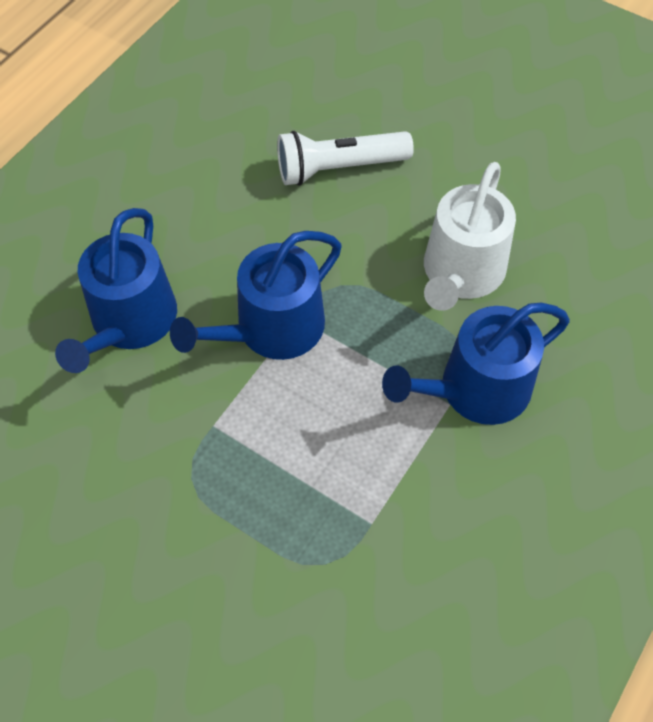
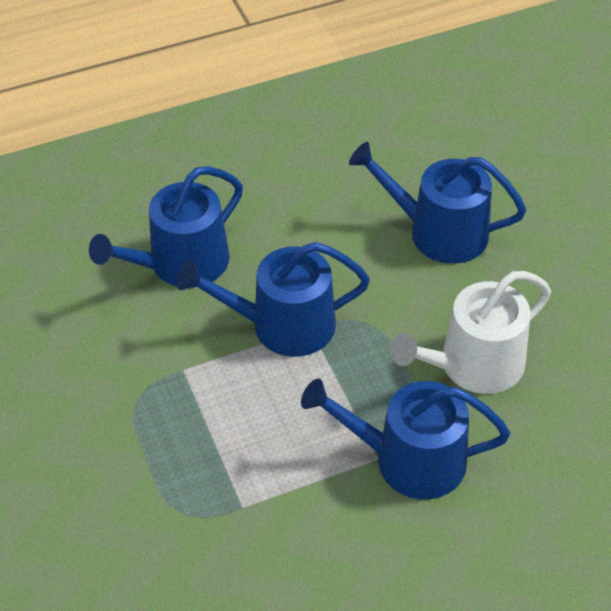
camera: 35 degrees right, 10 degrees down
white flashlight [277,131,414,186] -> blue watering can [349,142,526,264]

